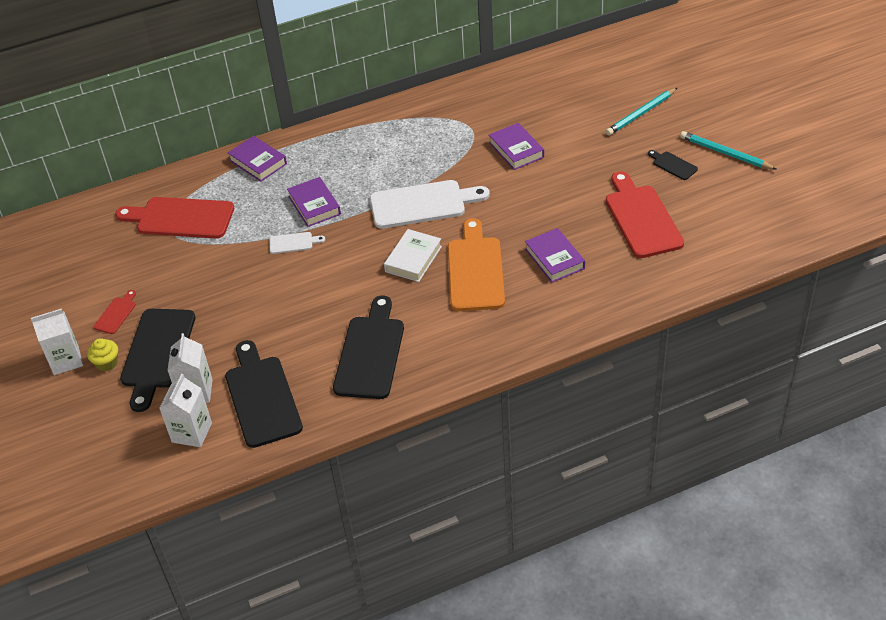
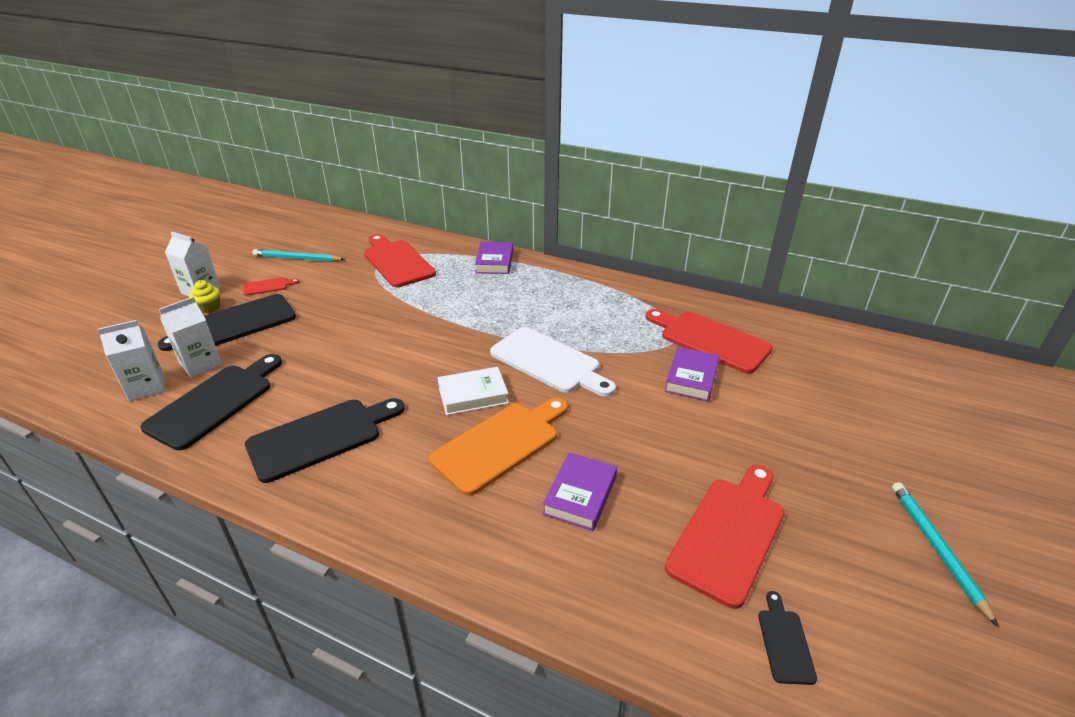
camera: 45 degrees right, 10 degrees down
white cutting board [269,232,325,254] -> none
purple book [287,177,341,227] -> none
turquoise pencil [606,88,677,135] -> turquoise pencil moved to [252,249,345,262]
black cutting board [648,150,698,180] -> black cutting board moved to [758,591,817,685]
none -> red cutting board [645,309,773,374]

